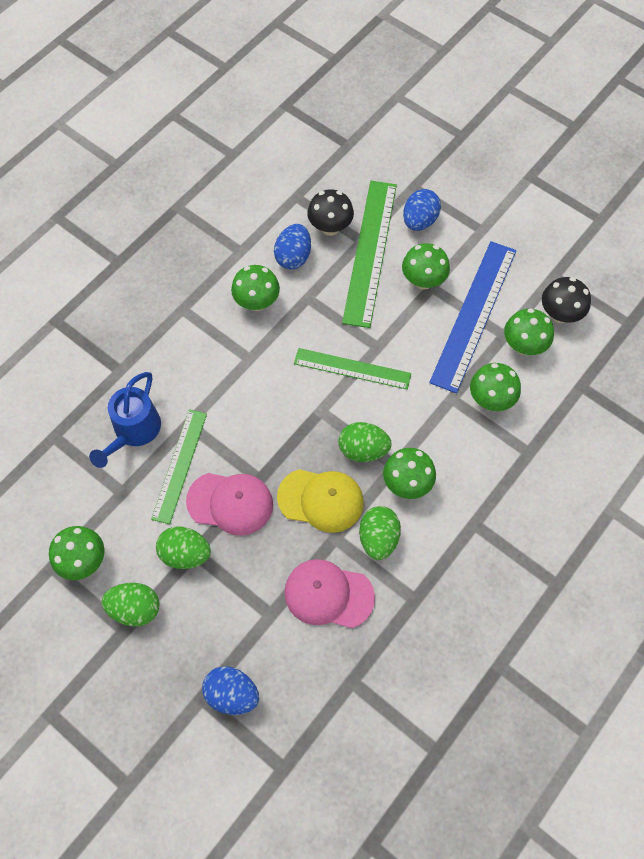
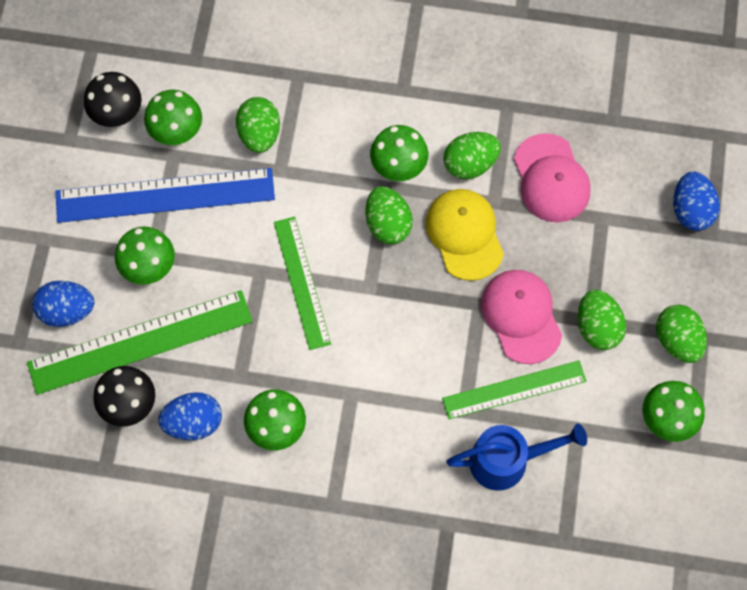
camera: 120 degrees left, 5 degrees up
green mushroom [470,363,521,411] -> green egg [236,97,280,153]

